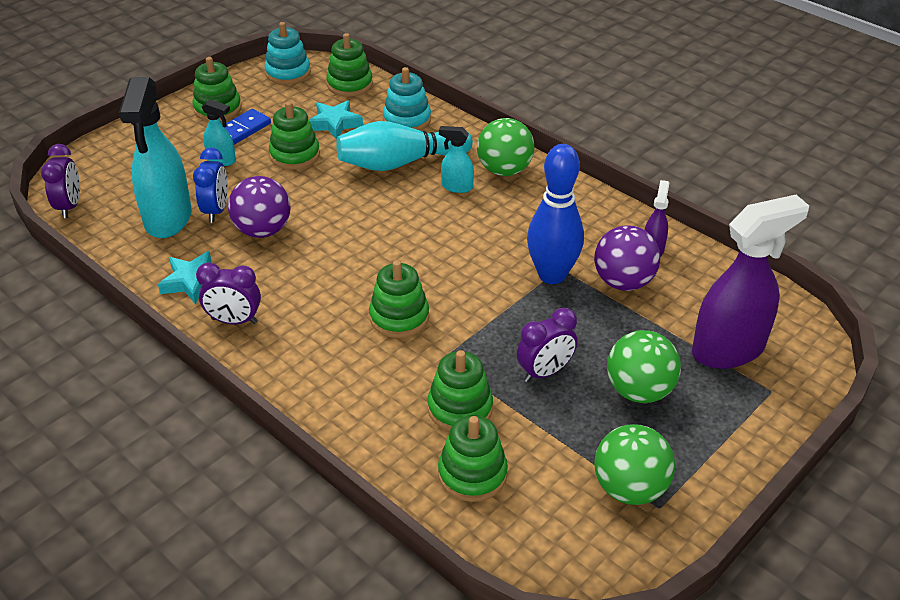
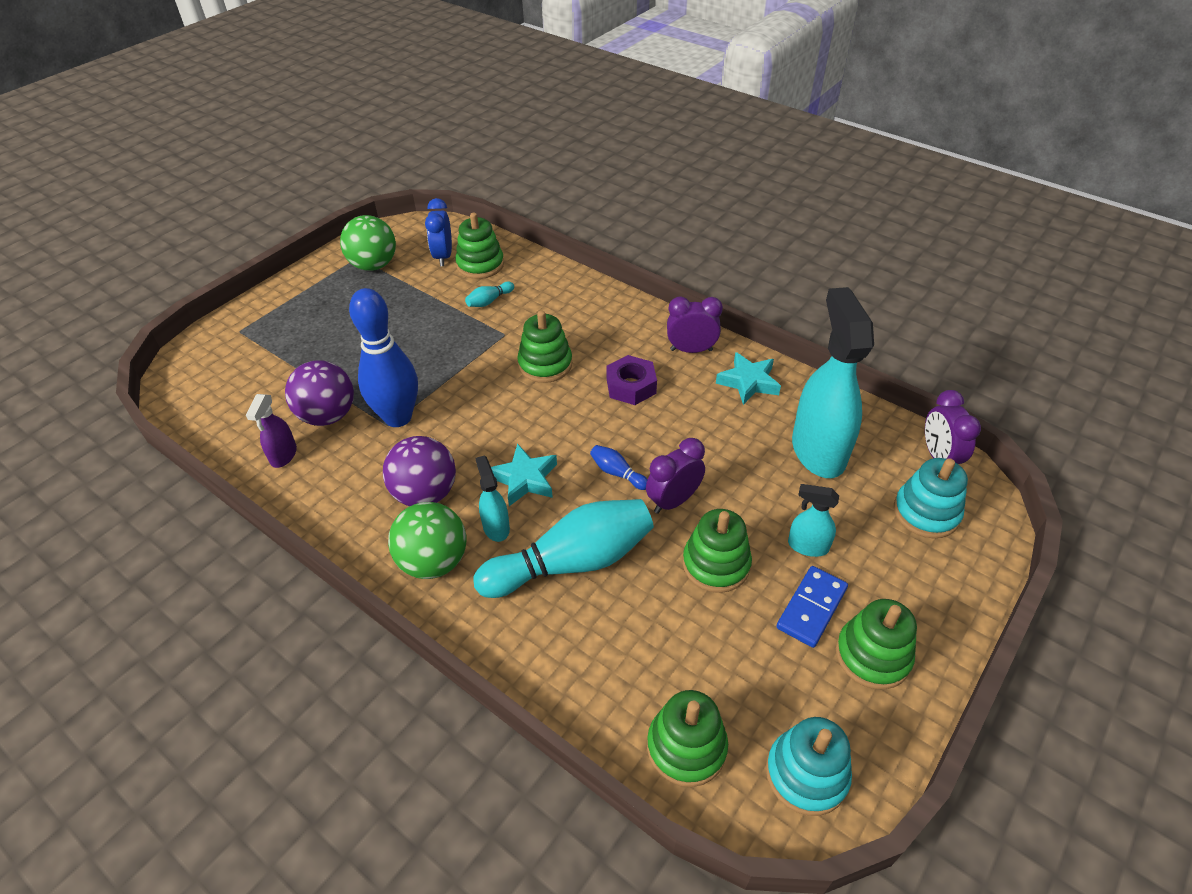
camera: 175 degrees right, 5 degrees up
blue clock [193,148,228,222] -> blue clock moved to [425,198,452,266]
purple ball [228,176,291,238] -> purple ball moved to [383,436,456,506]
turquoise star [309,100,363,139] -> turquoise star moved to [491,443,557,506]
turquoise stacking toy [383,67,431,131] -> turquoise stacking toy moved to [894,458,968,538]
green stacking toy [428,350,493,432] -> turquoise bowling pin [465,282,514,307]
turquoise spray bottle [439,126,474,193] -> turquoise spray bottle turned 120 degrees counterclockwise [475,455,510,542]
purple clock [517,308,577,382] -> purple clock moved to [646,438,705,514]
green ball [607,330,681,403] -> none
purple spray bottle [692,195,809,369] -> none
none -> blue bowling pin [590,445,648,490]
none -> purple nut [606,355,657,405]

